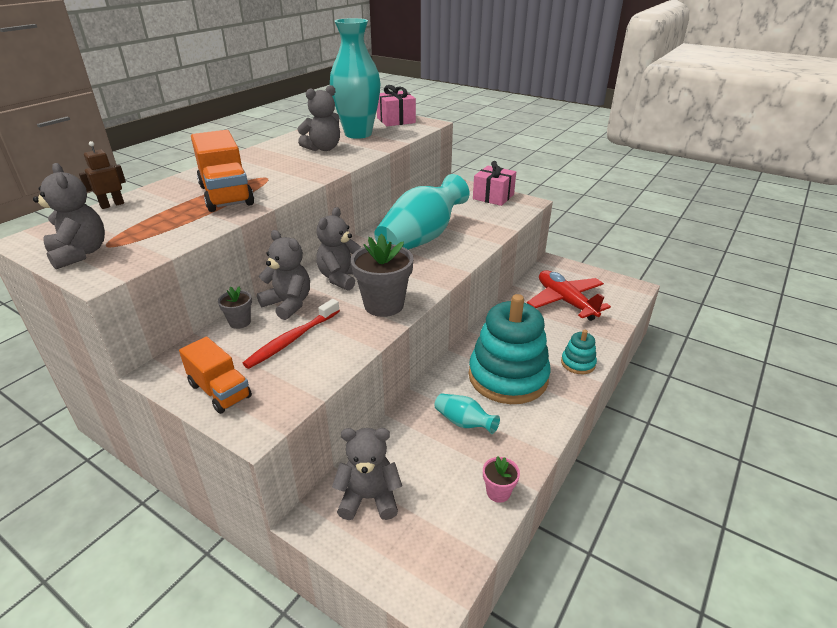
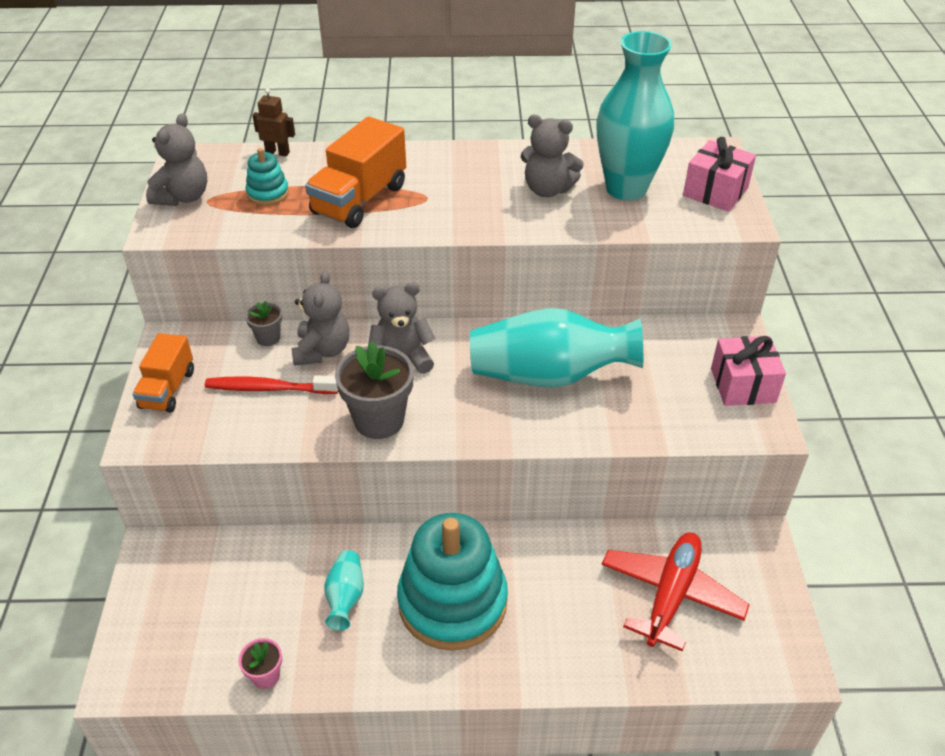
camera: 55 degrees right, 10 degrees up
grey teddy bear [332,428,402,520] -> none
turquoise stacking toy [561,330,597,374] -> turquoise stacking toy moved to [245,148,289,205]

